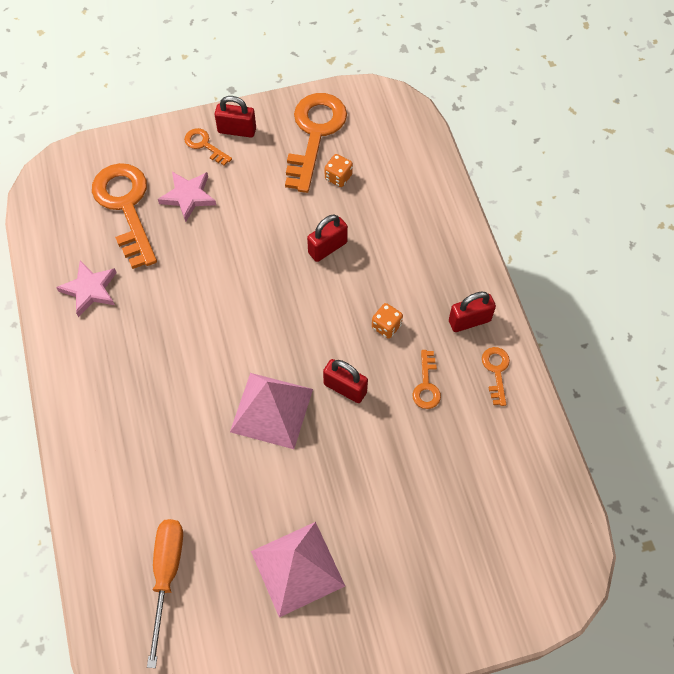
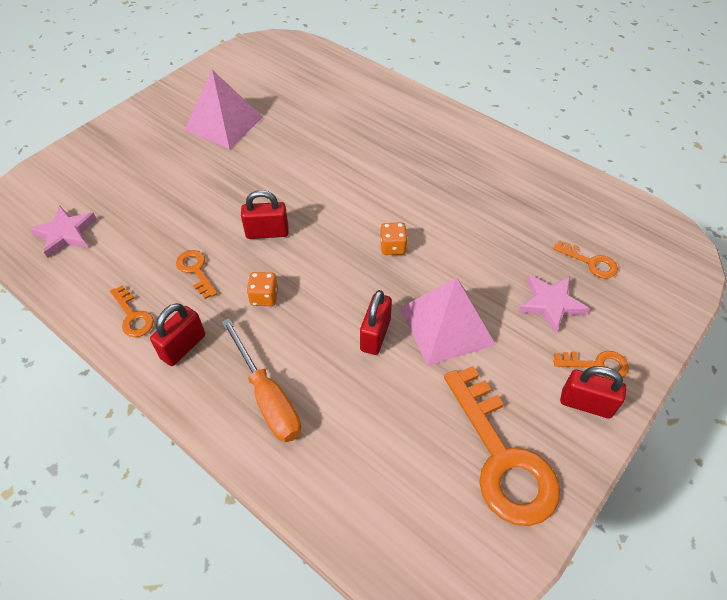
camera: 145 degrees right, 10 degrees down
pink star [56,260,117,317] -> pink star moved to [29,206,97,258]
orange key [92,163,157,269] -> orange key [553,240,618,279], size x0.46
orange screwdriver [147,519,183,668] -> orange screwdriver moved to [221,318,301,442]
red padlock [215,96,256,138] -> red padlock turned 45 degrees clockwise [560,366,626,419]
pink pyramid [230,373,313,449] -> pink pyramid moved to [400,277,496,366]
orange dice [325,154,353,187] -> orange dice moved to [380,222,408,255]

